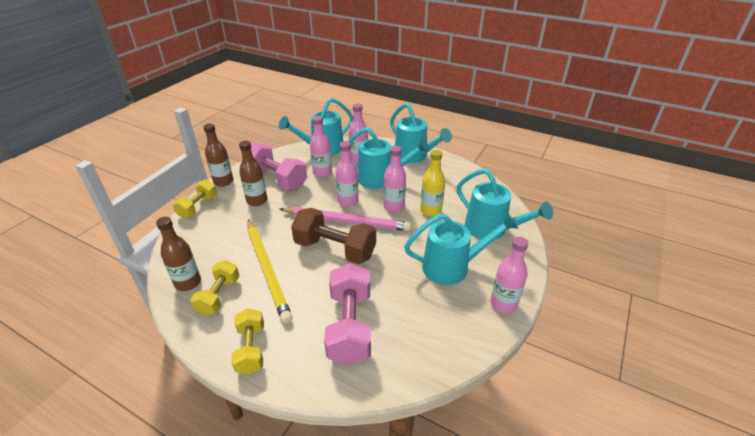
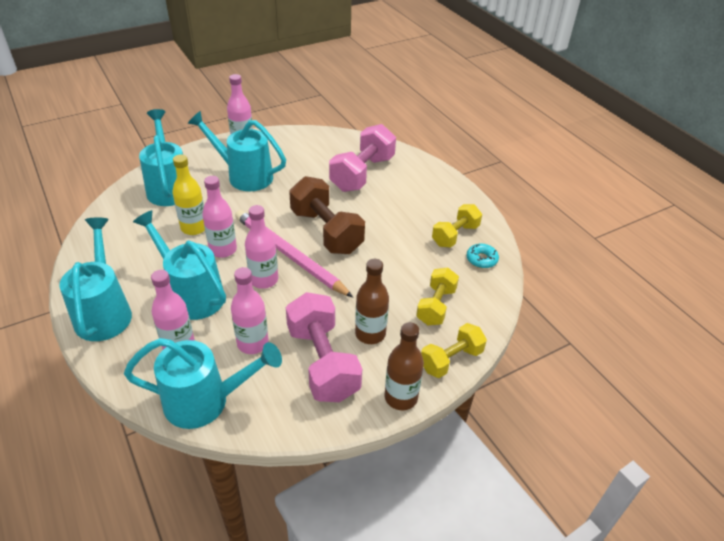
camera: 150 degrees left, 5 degrees up
brown bottle [156,217,201,291] -> turquoise donut [467,244,499,268]
yellow dumbbell [231,308,264,374] -> yellow dumbbell moved to [416,267,459,325]
yellow pencil [247,219,293,324] -> none

